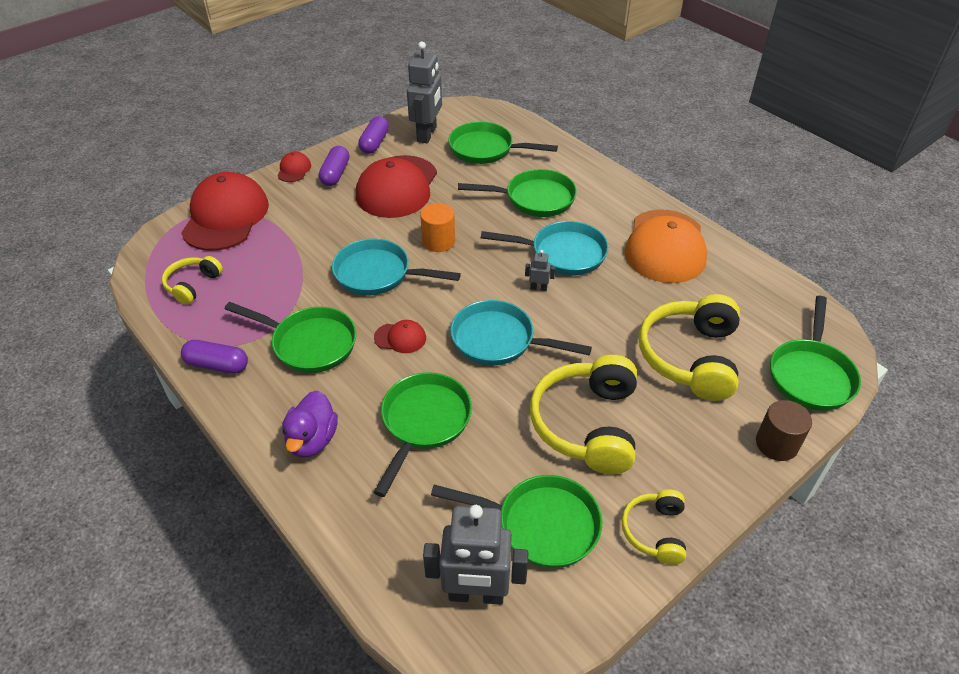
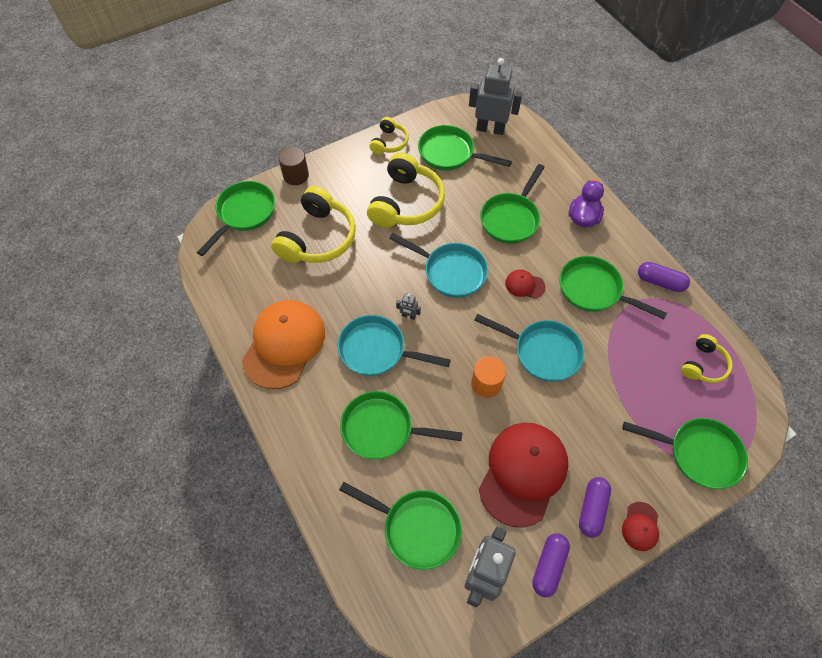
camera: 170 degrees left, 15 degrees up
red cap [181,172,269,251] -> green pan [623,418,748,489]

